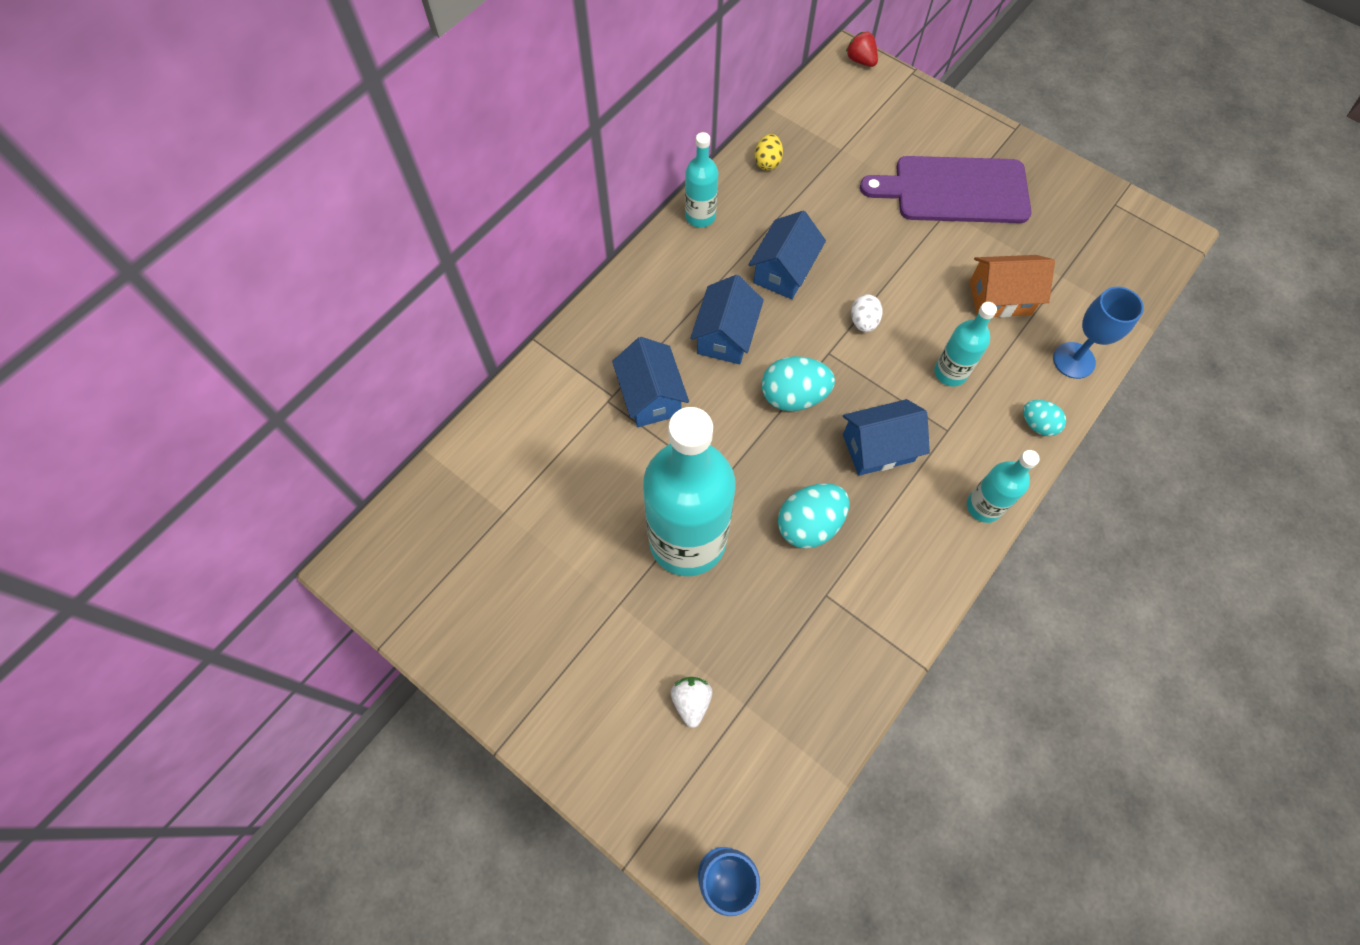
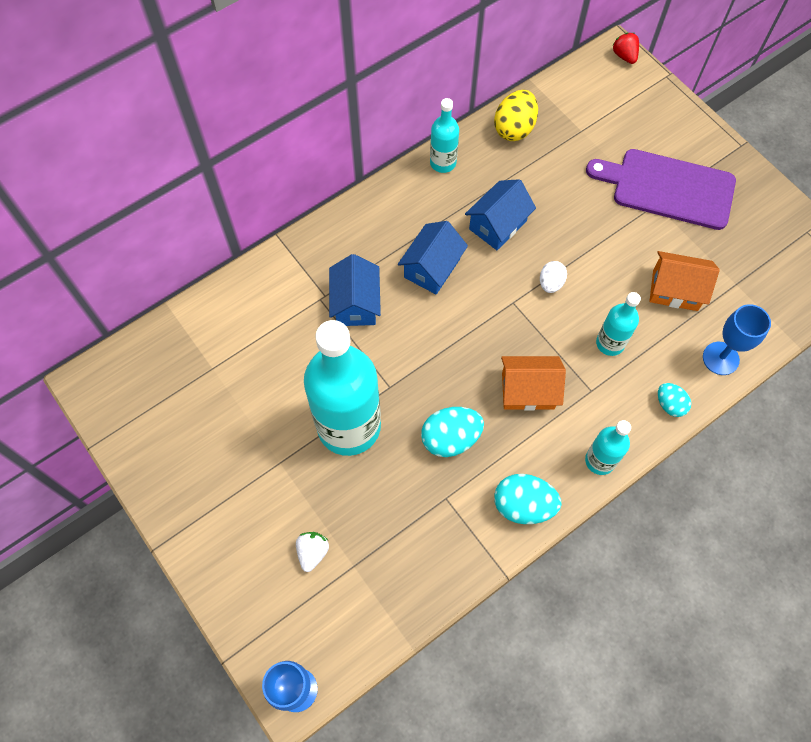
camera: 15 degrees right, 0 degrees up
yellow egg [755,134,783,170] -> yellow egg [494,90,538,141], size x1.68
turquoise egg [762,356,835,411] -> turquoise egg moved to [494,474,561,524]
blue house [843,399,930,476] -> orange house [501,356,566,411]

